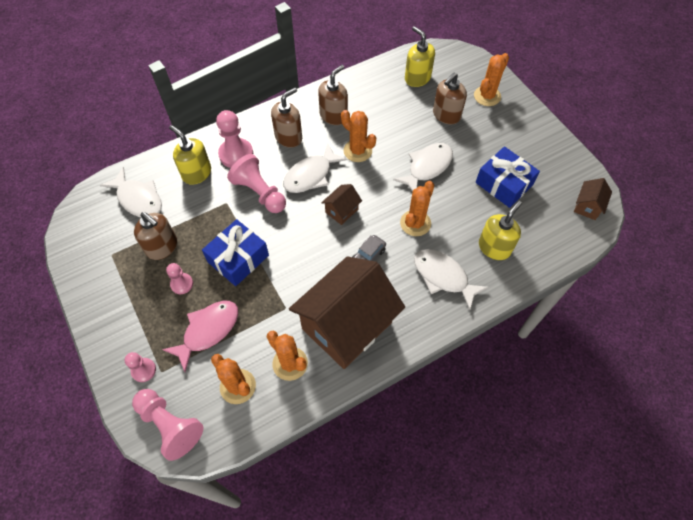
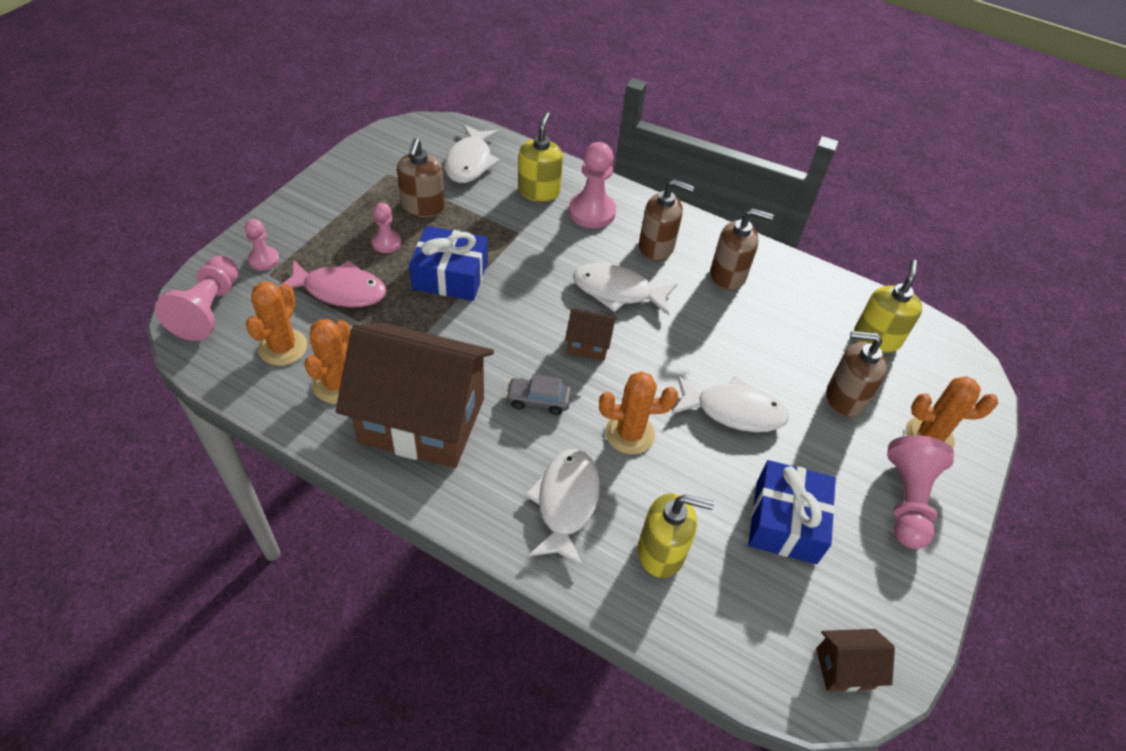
camera: 55 degrees right, 10 degrees down
pink pawn [227,154,286,213] -> pink pawn moved to [887,435,954,549]
orange cactus [341,110,376,162] -> none

